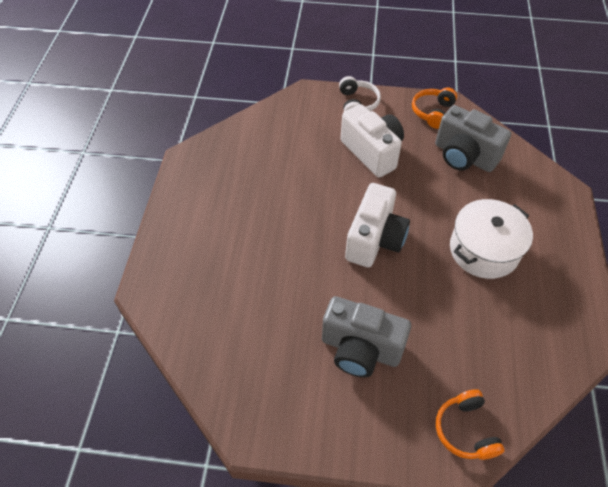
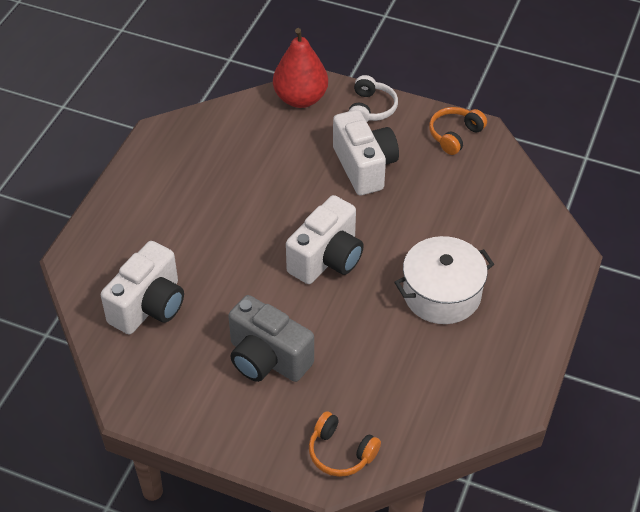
camera: 15 degrees right, 5 degrees down
grey camera [435,105,511,172] -> none
orange headphones [436,389,504,460] -> orange headphones turned 60 degrees counterclockwise [309,411,381,477]
none -> white camera [101,241,184,334]
none -> red pear [273,28,328,108]

